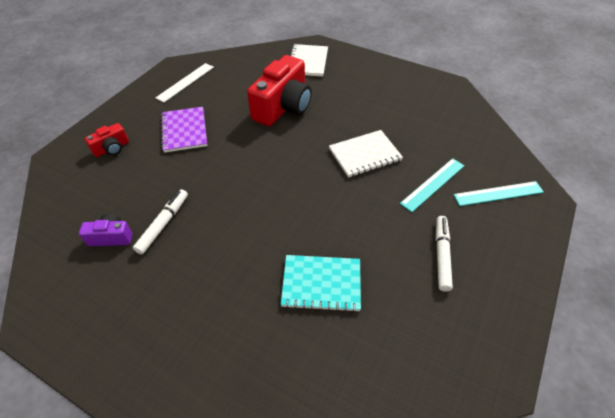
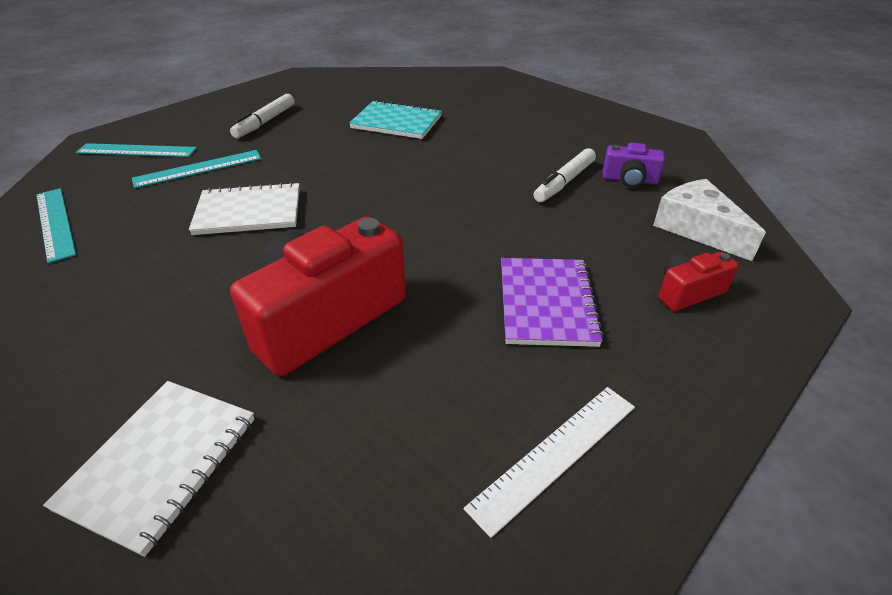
camera: 165 degrees left, 10 degrees down
none -> turquoise ruler [36,188,76,263]
none -> white cheese [653,179,766,261]

